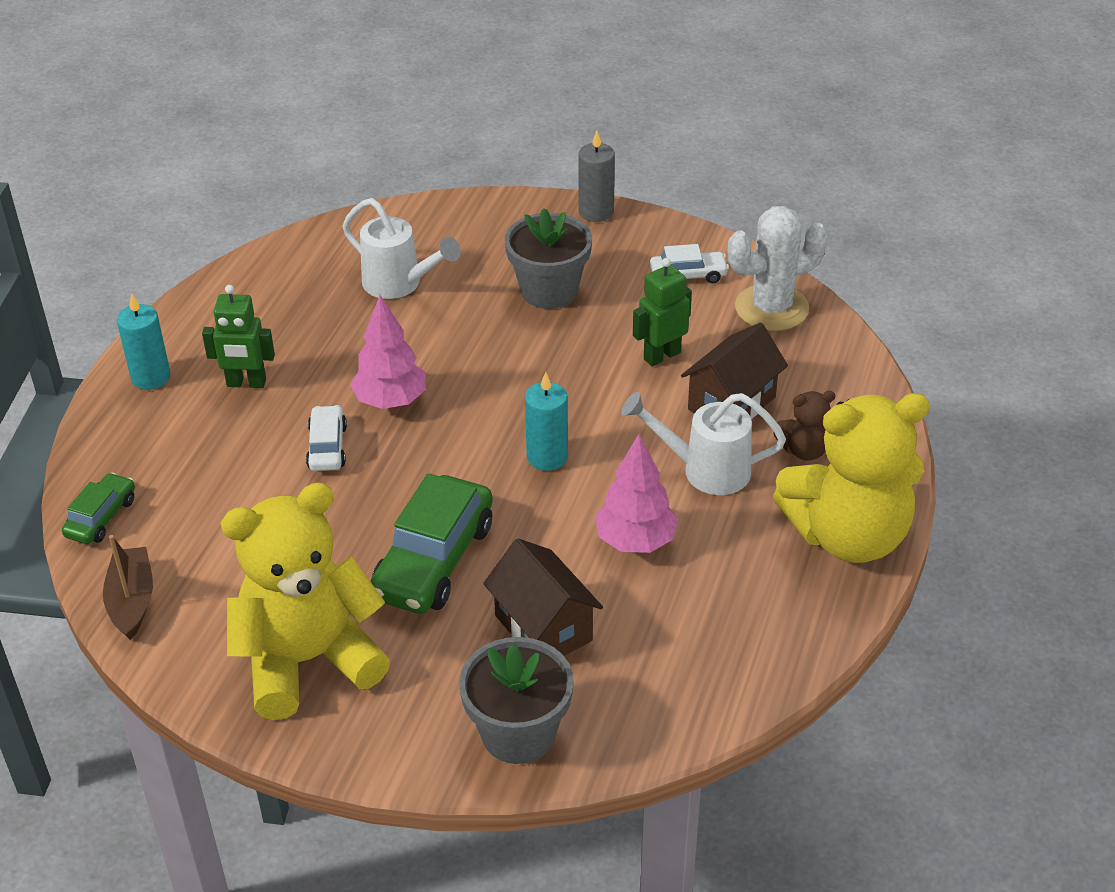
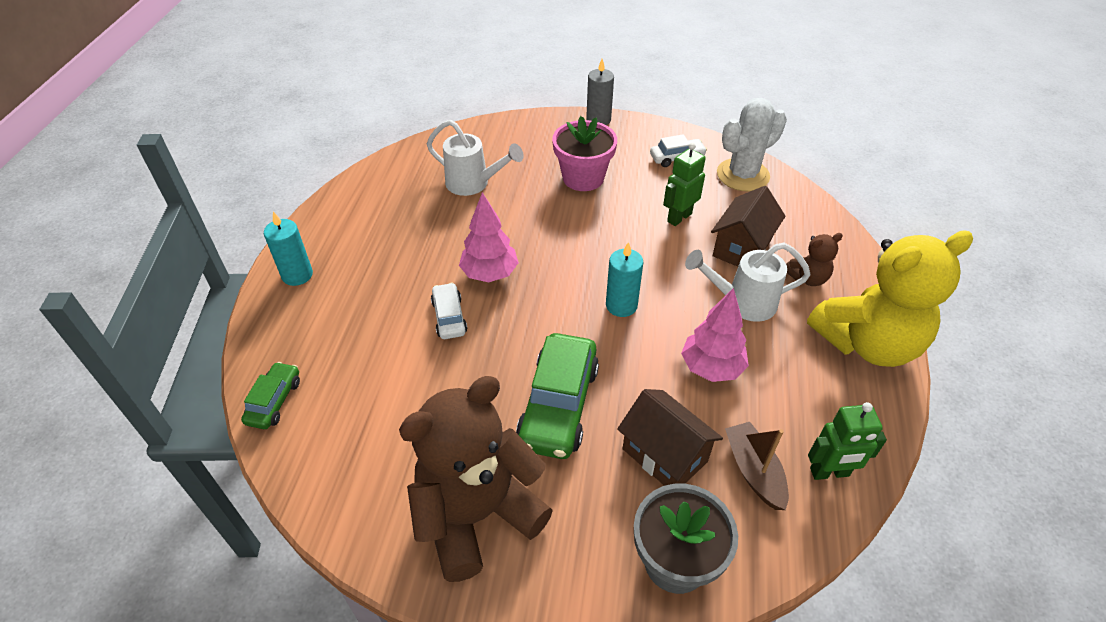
camera: 10 degrees left, 5 degrees up
brown boat [103,535,153,640] -> brown boat moved to [725,422,789,510]
green robot [202,285,275,388] -> green robot moved to [808,402,887,480]
yellow teddy bear [221,483,390,720] -> brown teddy bear [399,376,553,582]
grey flower pot [505,208,592,309] -> pink flower pot [552,116,617,191]

